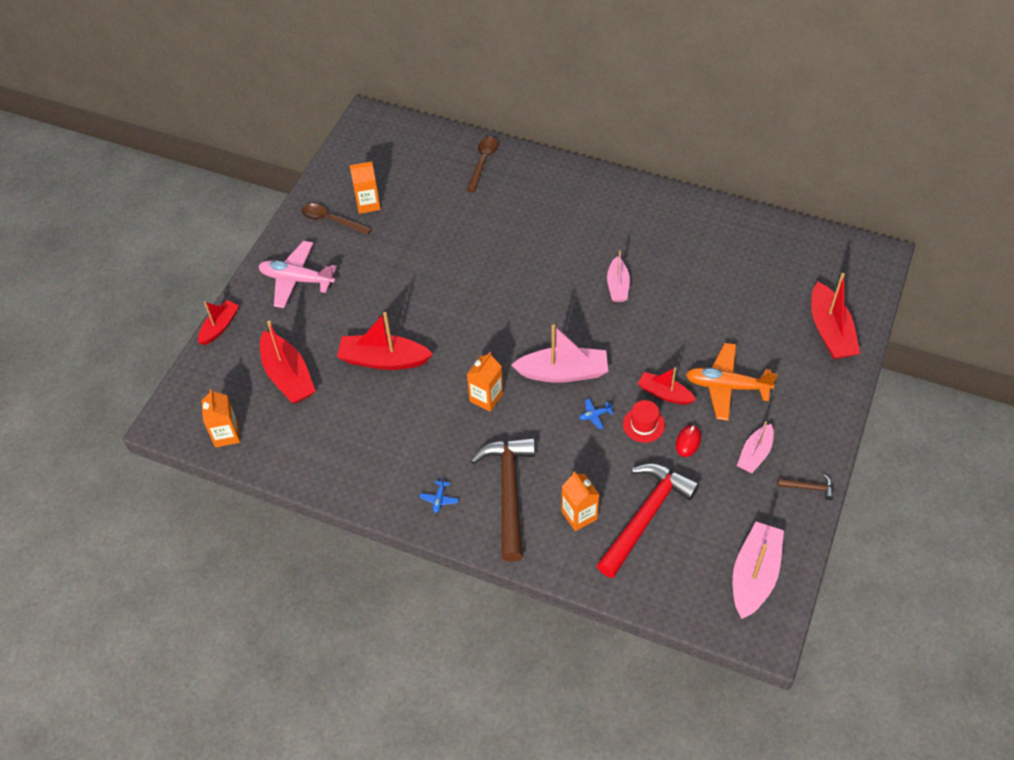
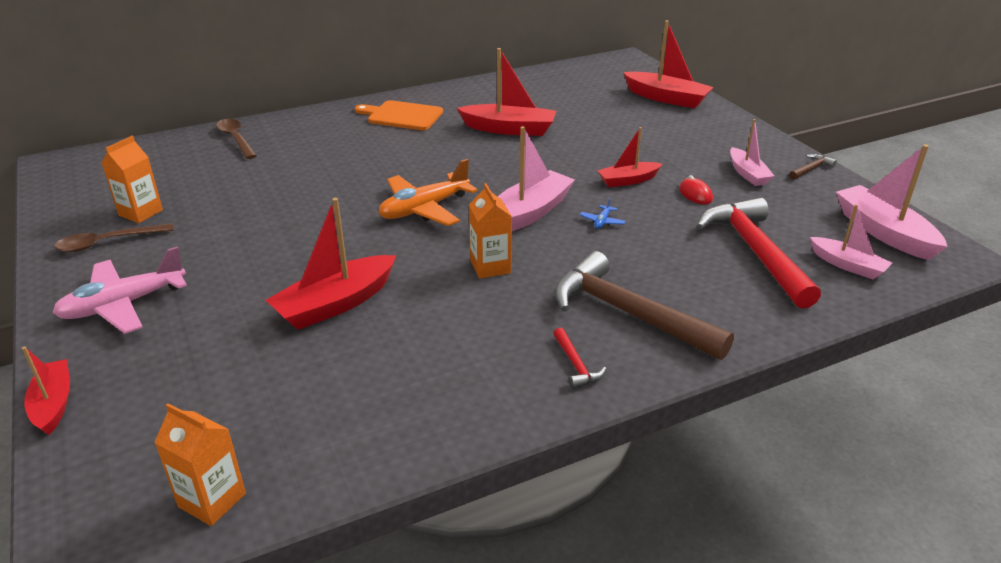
camera: 50 degrees left, 20 degrees down
red boat [260,321,316,404] -> red boat moved to [457,48,556,136]
blue plane [419,476,459,513] -> red hammer [553,328,606,389]
orange carton [561,471,599,531] -> none
pink boat [607,251,630,302] -> pink boat moved to [810,204,892,279]
red hat [623,400,665,443] -> none
orange plane [686,343,777,421] -> orange plane moved to [379,159,478,226]
none -> orange cutting board [355,100,443,130]

